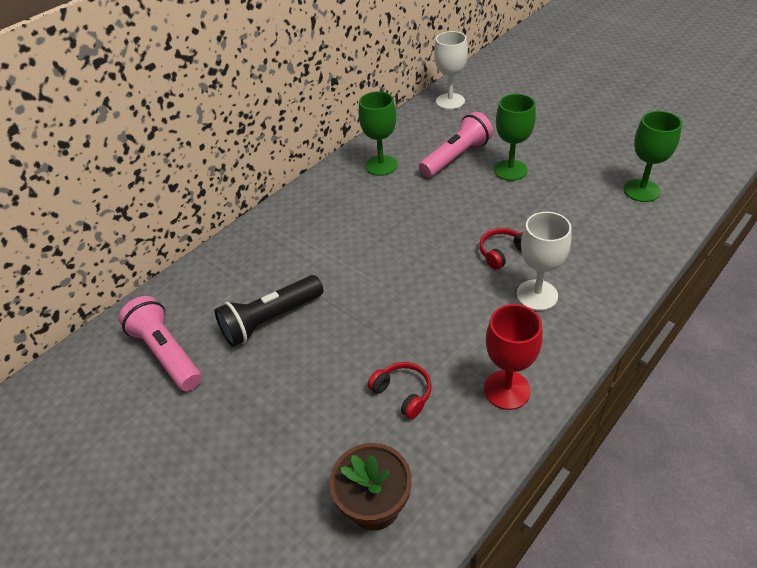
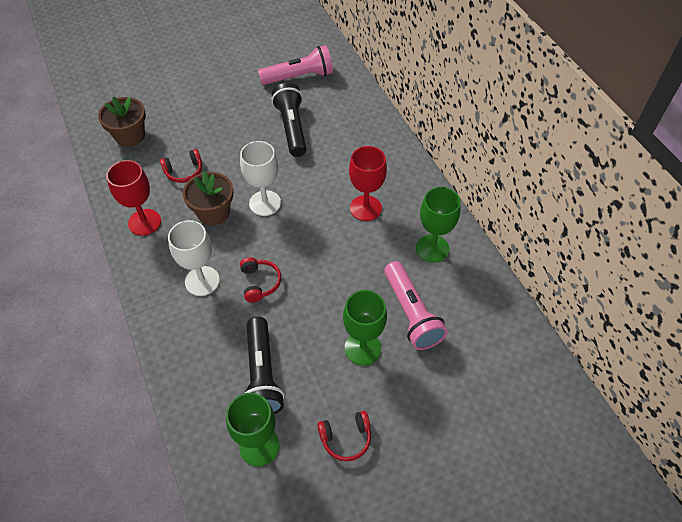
camera: 110 degrees right, 10 degrees up
white goblet [434,31,468,110] -> white goblet moved to [240,141,281,216]
none -> brown flower pot [183,171,233,225]
none -> black flashlight [244,317,284,414]
none -> red headphones [318,411,371,462]
none -> red goblet [349,146,387,221]

